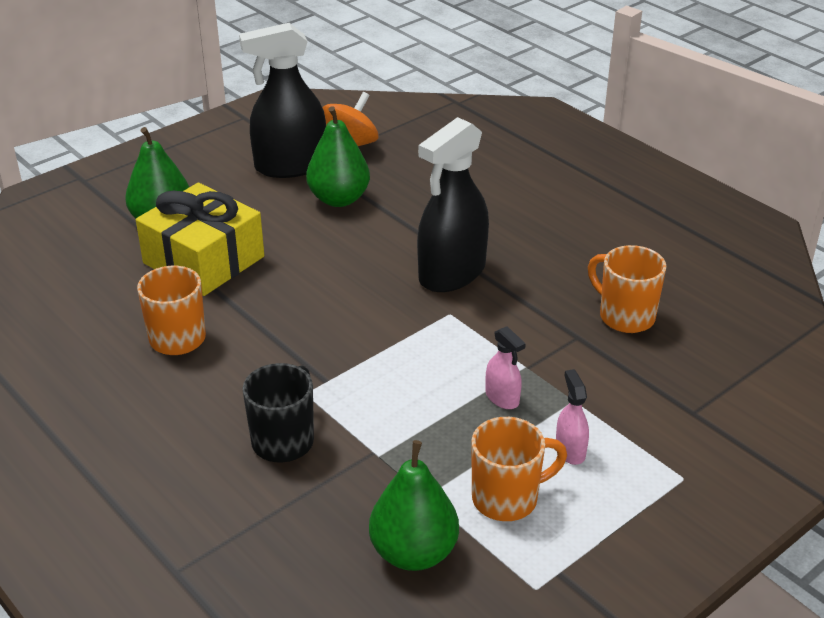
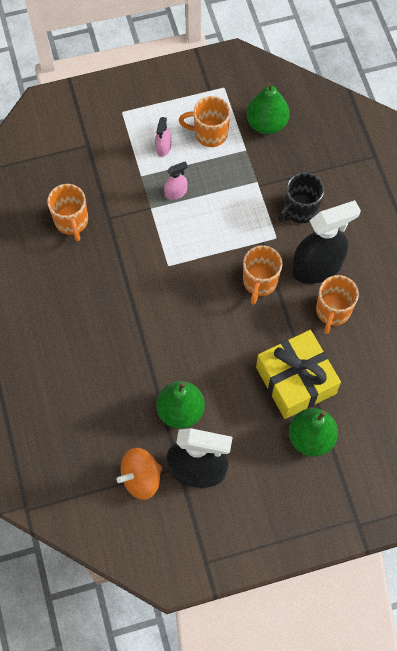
camera: 155 degrees left, 30 degrees up
black spray bottle [417,117,489,292] -> black spray bottle moved to [292,200,361,284]
pink spray bottle [486,326,526,409] -> pink spray bottle turned 75 degrees clockwise [164,161,188,200]
none -> orange mug [243,245,282,305]

